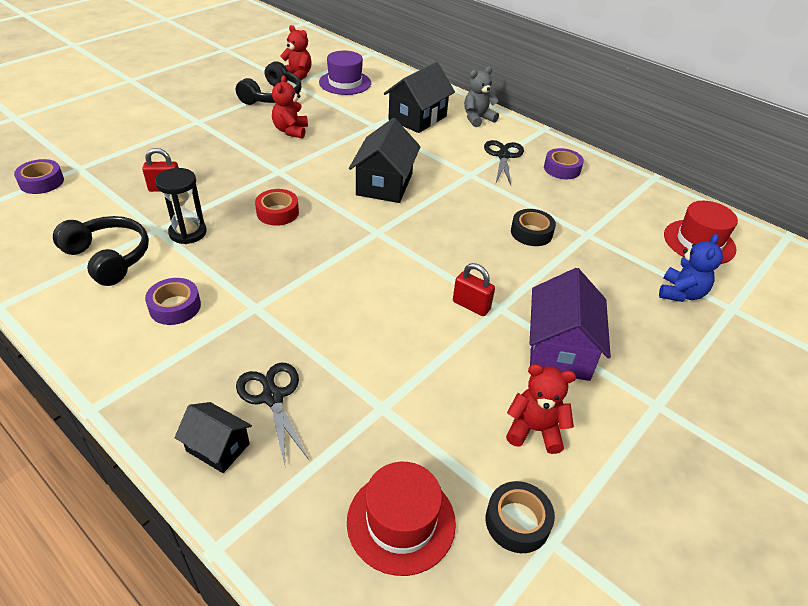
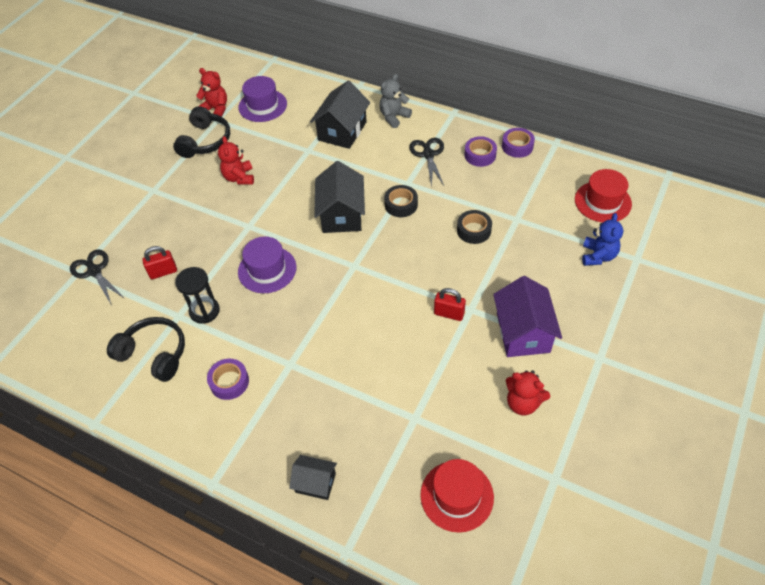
camera: 10 degrees left, 10 degrees up
purple tape [14,159,64,194] -> purple tape moved to [502,128,535,158]
black scissors [236,363,310,464] -> black scissors moved to [70,249,125,306]
red tape [255,189,299,226] -> purple hat [238,236,296,293]
black tape [485,481,555,553] -> black tape moved to [384,185,418,217]
red teddy bear [506,364,576,454] -> red teddy bear turned 150 degrees counterclockwise [506,370,550,415]

